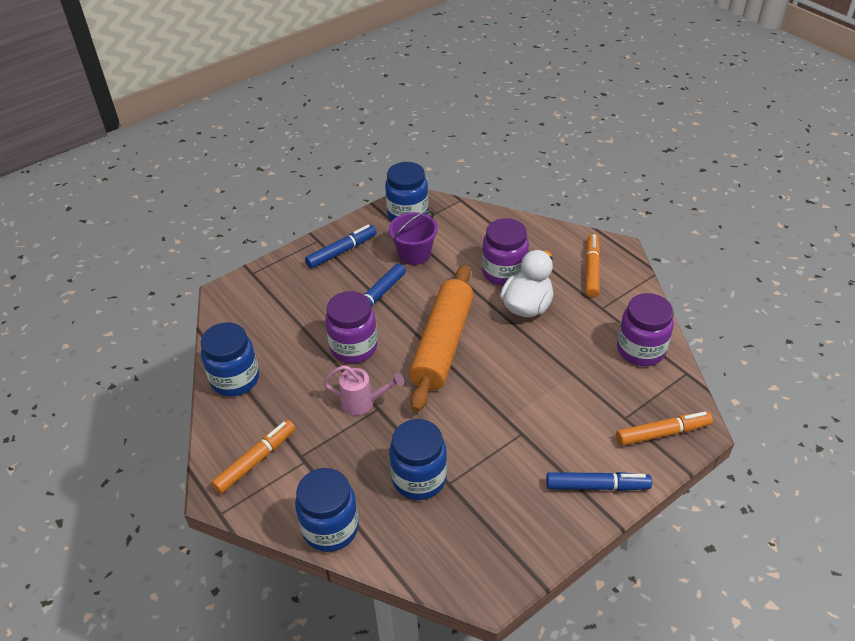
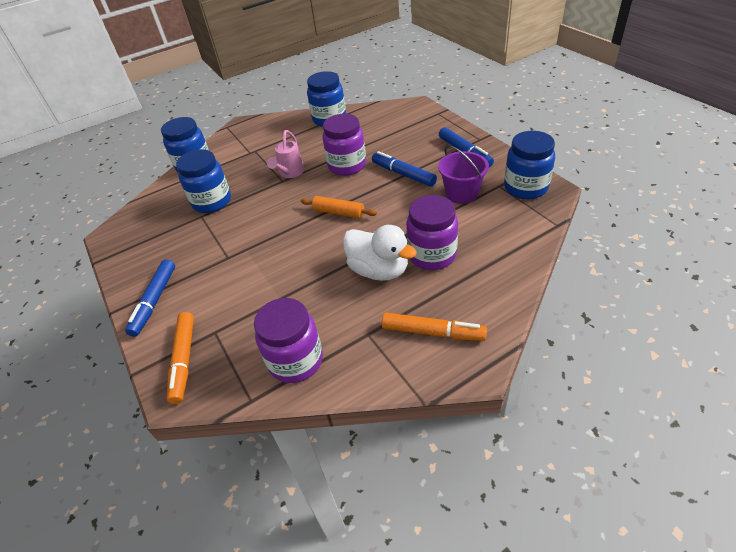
camera: 100 degrees right, 0 degrees up
orange marker [211,420,295,494] -> none
orange rolling pin [409,265,474,412] -> orange rolling pin [301,196,377,218], size x0.47

